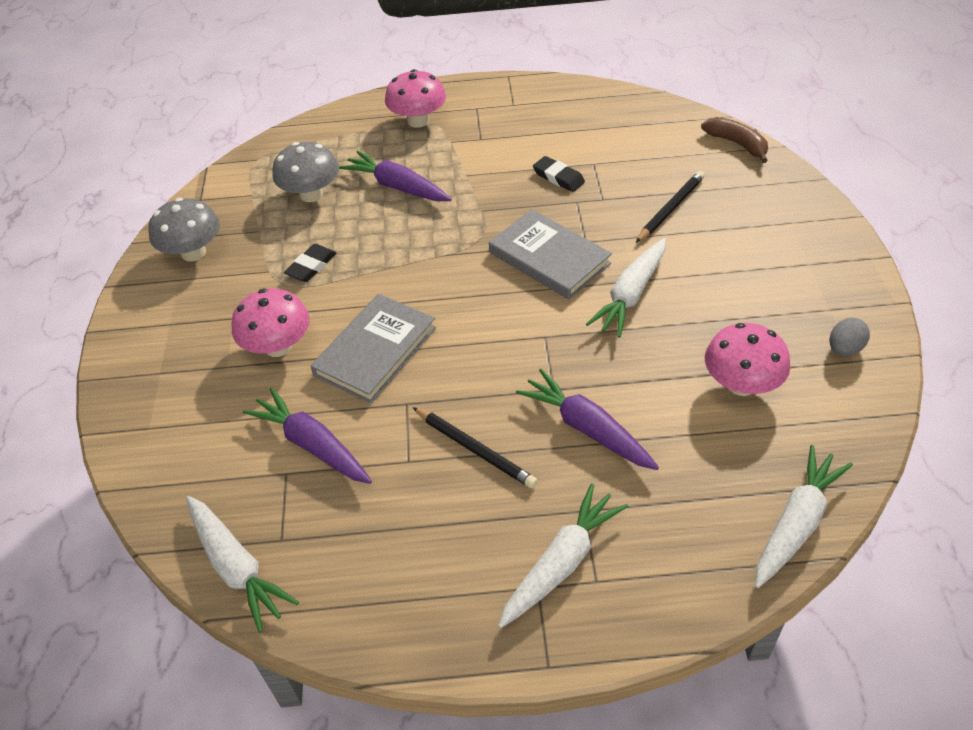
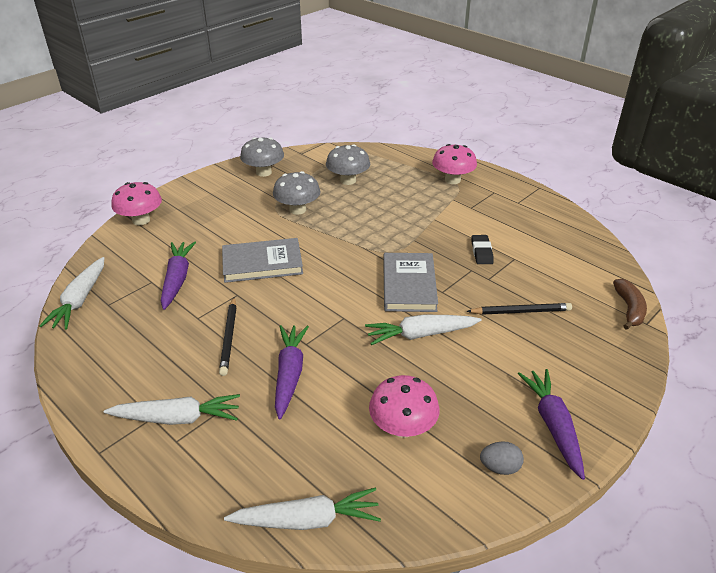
camera: 45 degrees right, 10 degrees down
pink mushroom [231,288,310,357] -> pink mushroom moved to [111,182,162,225]
black eraser [284,244,337,282] -> grey mushroom [273,171,320,215]
purple carrot [339,151,452,201] -> purple carrot moved to [518,369,585,480]

